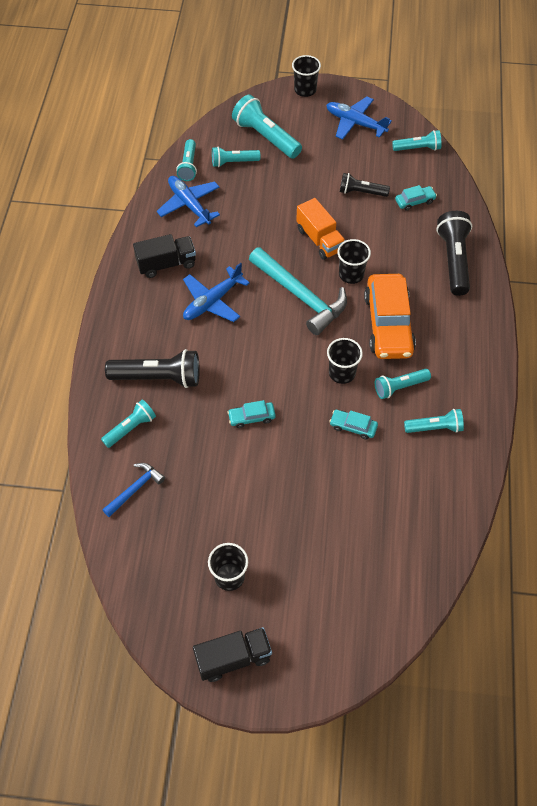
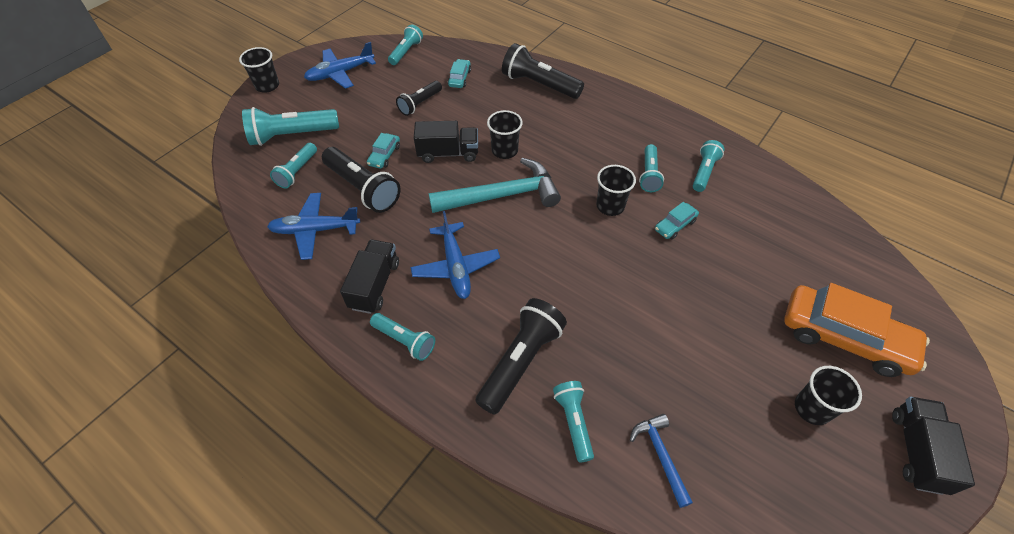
camera: 60 degrees left, 5 degrees down
turquoise flashlight [176,139,197,181] -> turquoise flashlight moved to [370,313,435,361]
turquoise car [227,400,276,428] -> turquoise car moved to [367,133,400,169]
orange truck [296,198,346,260] -> black truck [414,121,478,163]
orange car [364,274,416,359] -> orange car moved to [784,283,930,377]
none -> black flashlight [322,147,401,213]

